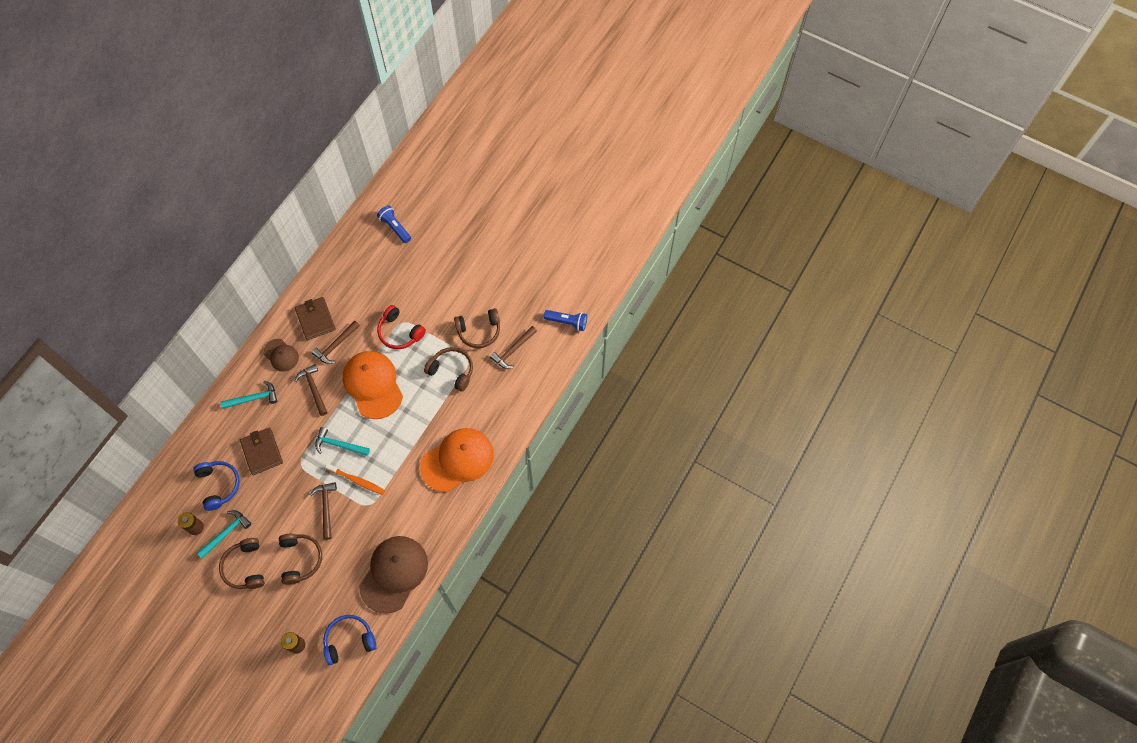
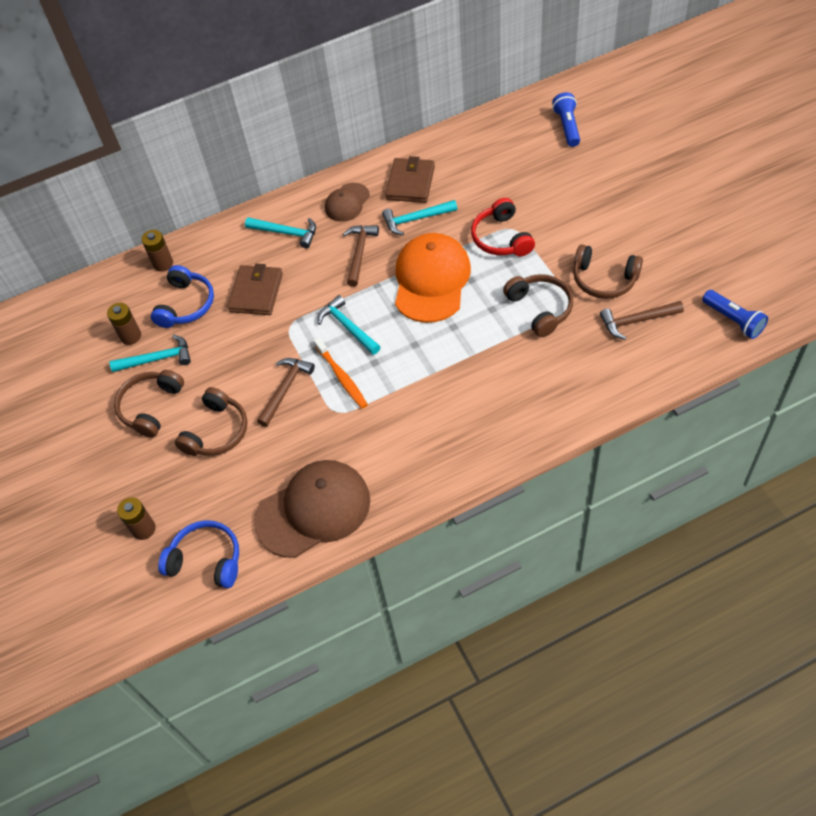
camera: 40 degrees right, 10 degrees down
brown cap [263,339,299,372] -> brown cap turned 45 degrees clockwise [325,183,370,222]
brown hammer [312,321,360,364] -> turquoise hammer [382,200,457,235]
orange cap [420,428,494,492] -> none
none -> brown battery [142,230,173,272]

